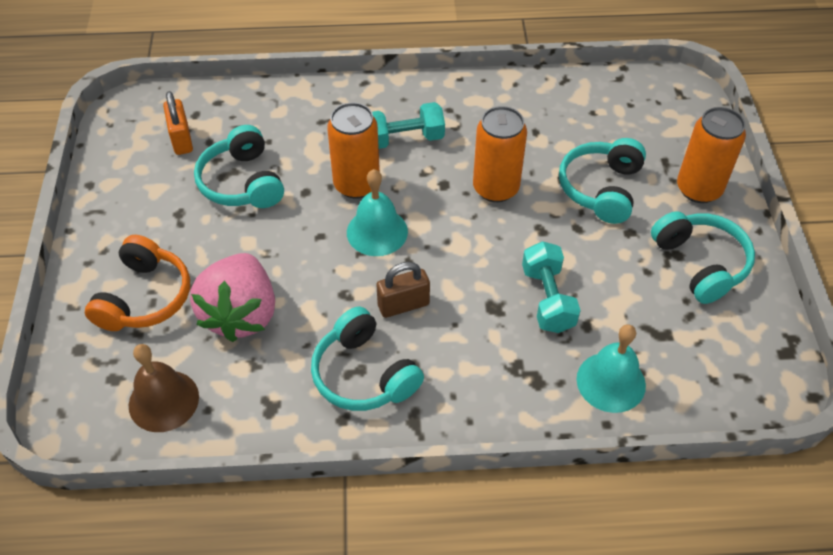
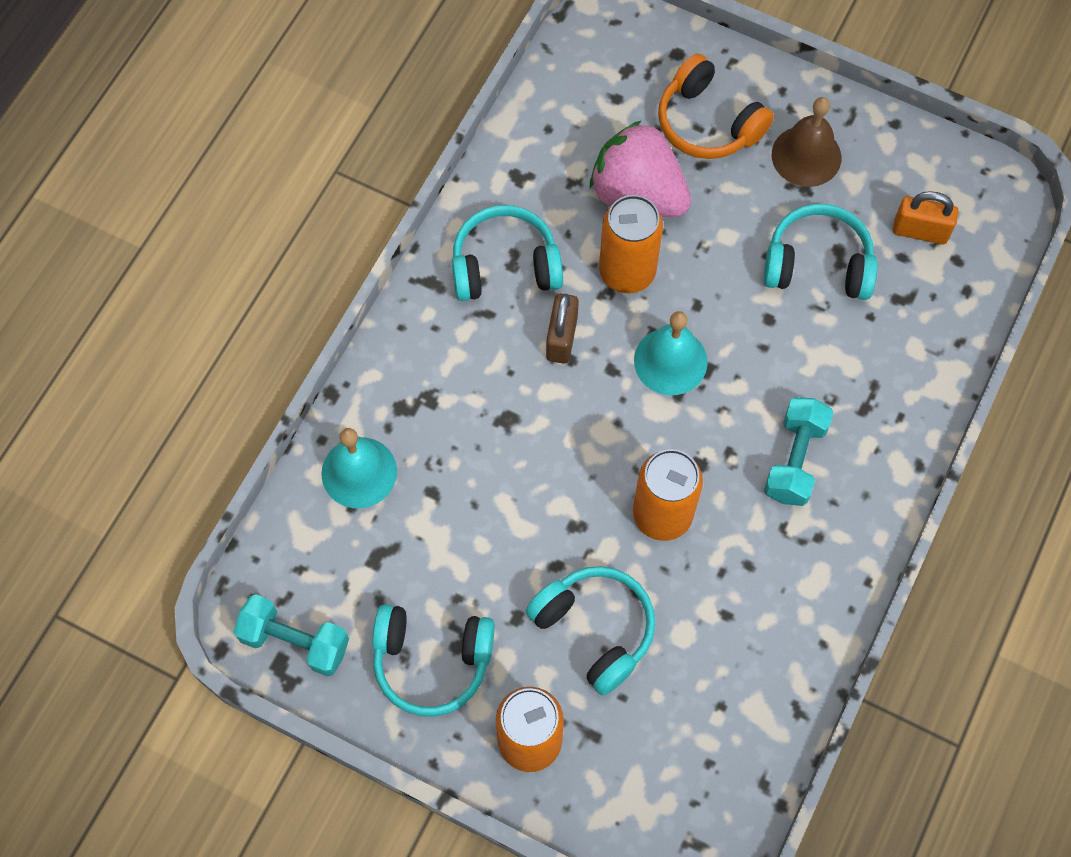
camera: 120 degrees right, 15 degrees up
brown bell [129,344,199,432] -> brown bell moved to [772,97,841,187]
orange can [327,102,380,199] -> orange can moved to [599,195,663,293]
turquoise dumbbell [522,241,581,333] -> turquoise dumbbell moved to [233,594,349,677]

